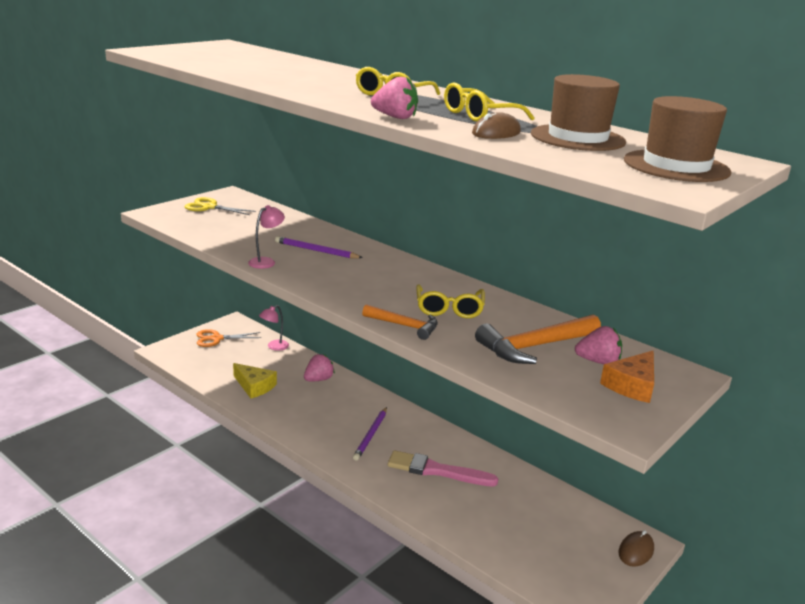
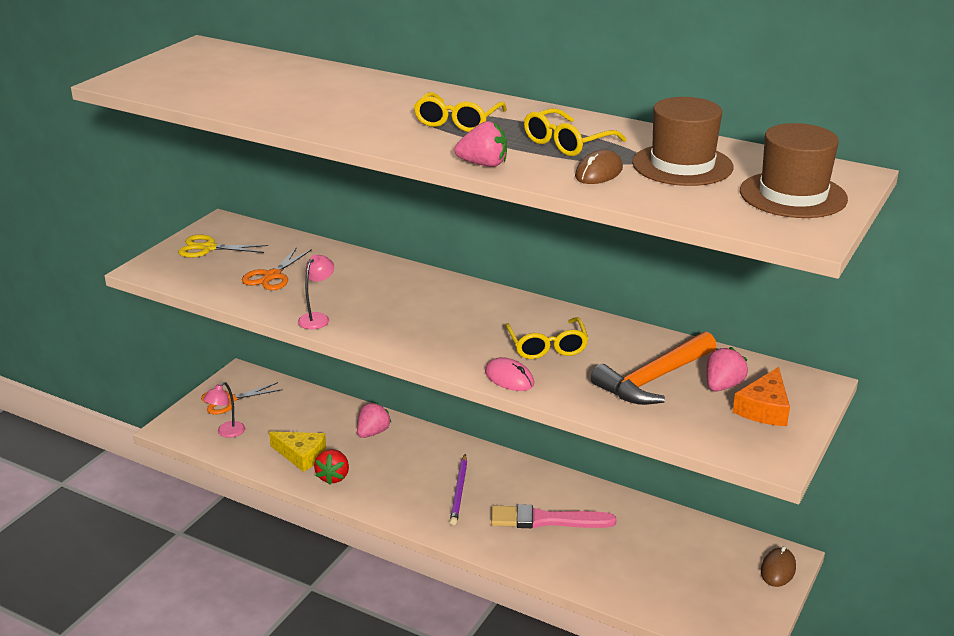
camera: 10 degrees left, 5 degrees up
pink lamp [259,305,289,351] -> pink lamp moved to [203,382,245,438]
purple pencil [275,236,363,258] -> none
orange hammer [362,304,438,340] -> pink mouse [485,357,534,391]
pink strawberry [575,326,622,364] -> pink strawberry turned 45 degrees counterclockwise [706,347,748,391]
none -> orange scissors [242,247,312,290]
none -> red strawberry [314,449,349,485]

